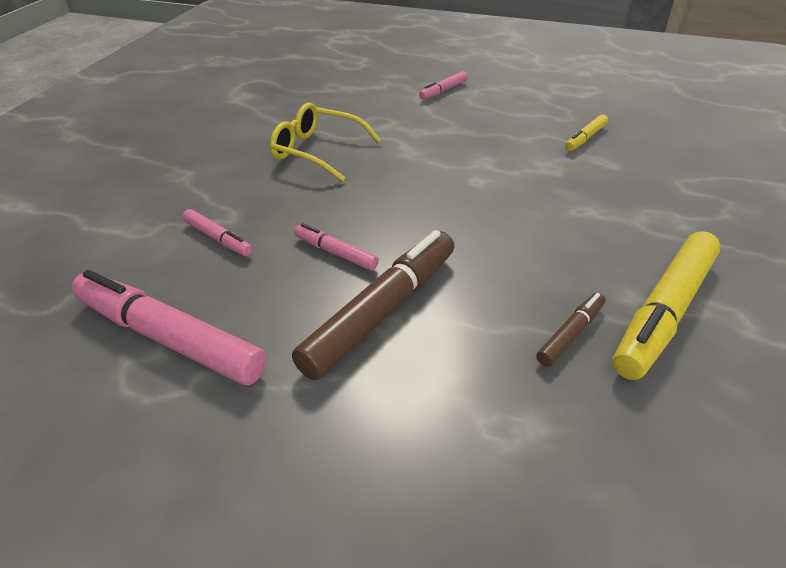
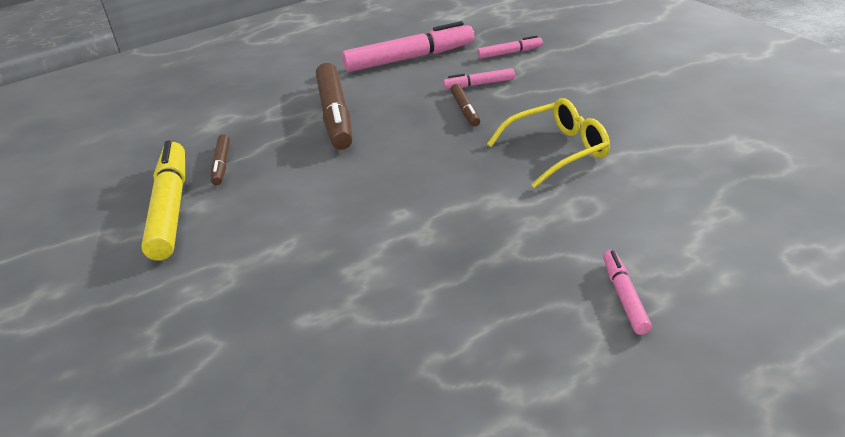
camera: 135 degrees right, 5 degrees down
pink marker [294,223,379,270] -> pink marker moved to [477,35,543,59]
yellow marker [565,114,608,151] -> none
none -> brown marker [451,84,480,126]

